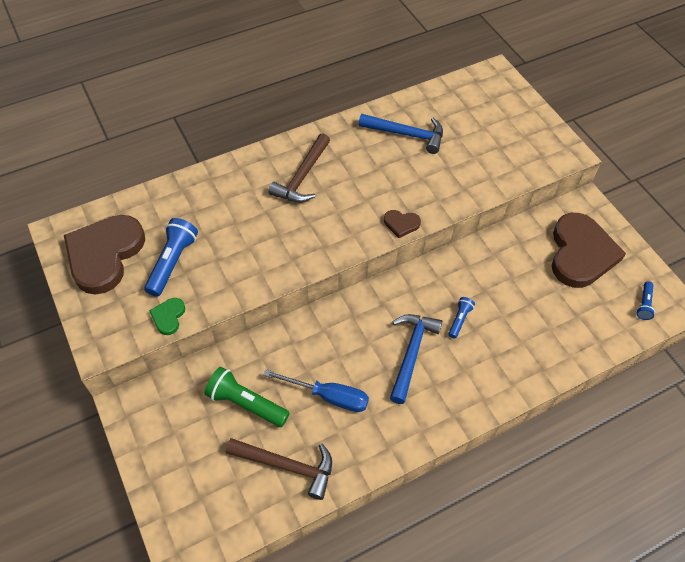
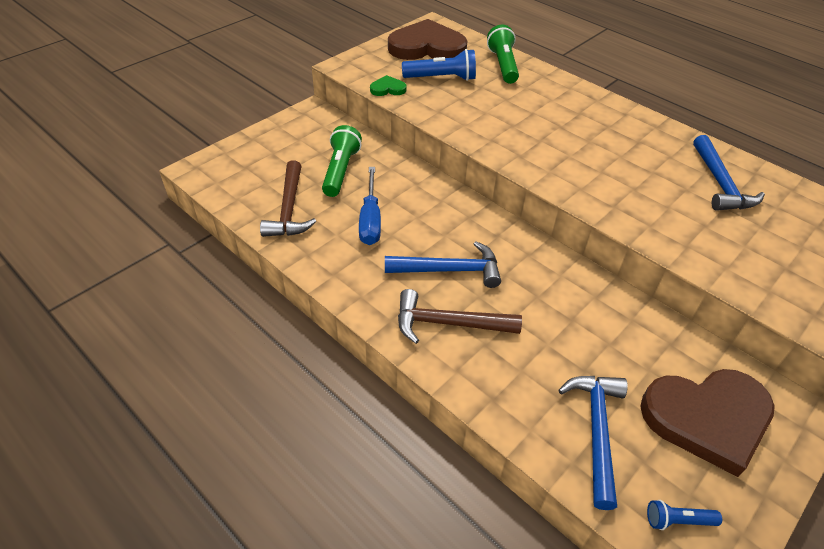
camera: 70 degrees right, 10 degrees down
brown hammer [268,133,330,203] -> brown hammer moved to [398,289,522,344]
brown heart [384,210,421,238] -> none
blue flashlight [448,297,475,338] -> none
none -> green flashlight [487,24,519,84]
none -> blue hammer [558,376,628,510]

